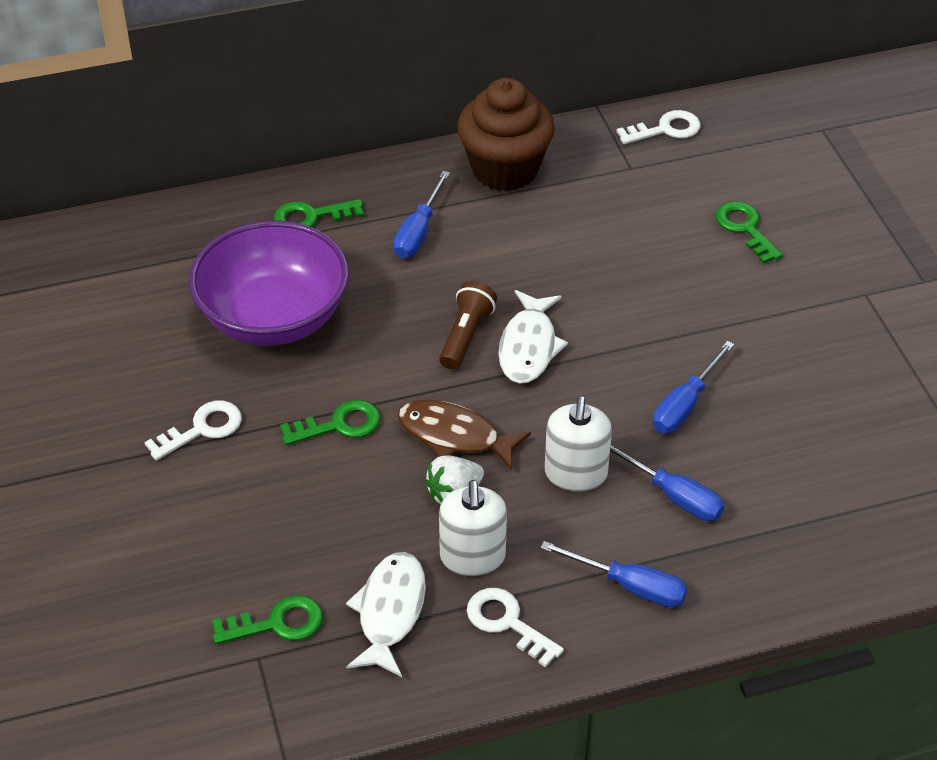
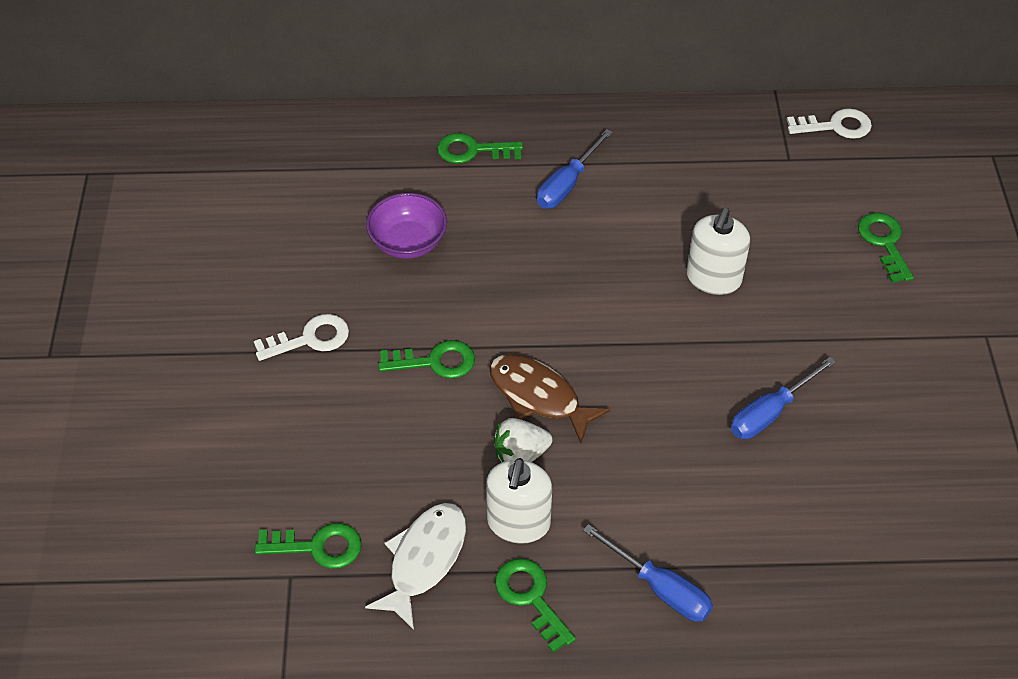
camera: 15 degrees right, 5 degrees up
purple bowl [189,220,349,346] -> purple bowl [366,193,447,259], size x0.54
brown flashlight [439,281,497,370] -> none
brown cupcake [457,78,555,191] -> none
white key [467,588,564,668] -> green key [495,558,576,653]
white fish [498,290,568,384] -> none
white soap dispenser [545,396,612,492] -> white soap dispenser moved to [686,208,750,295]
blue screwdriver [610,445,724,521] -> none

